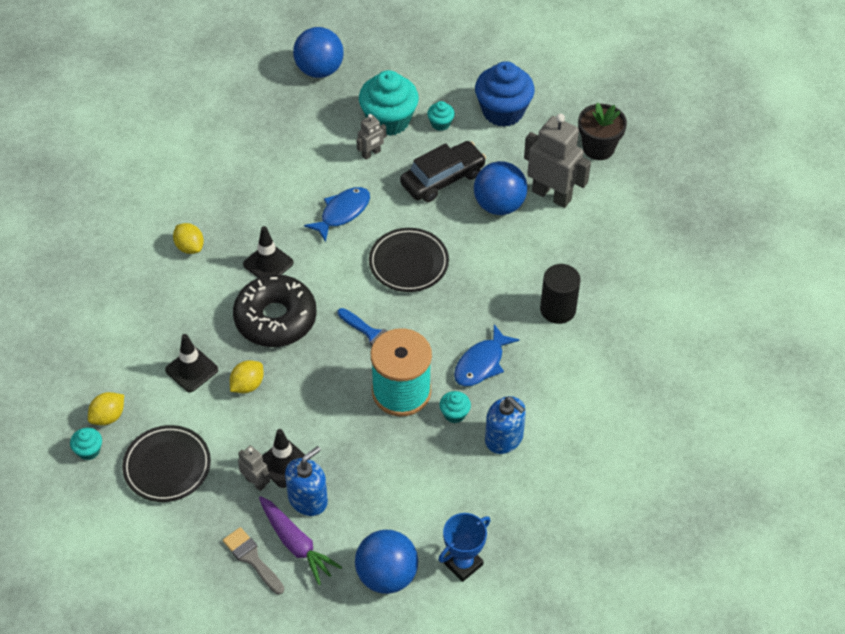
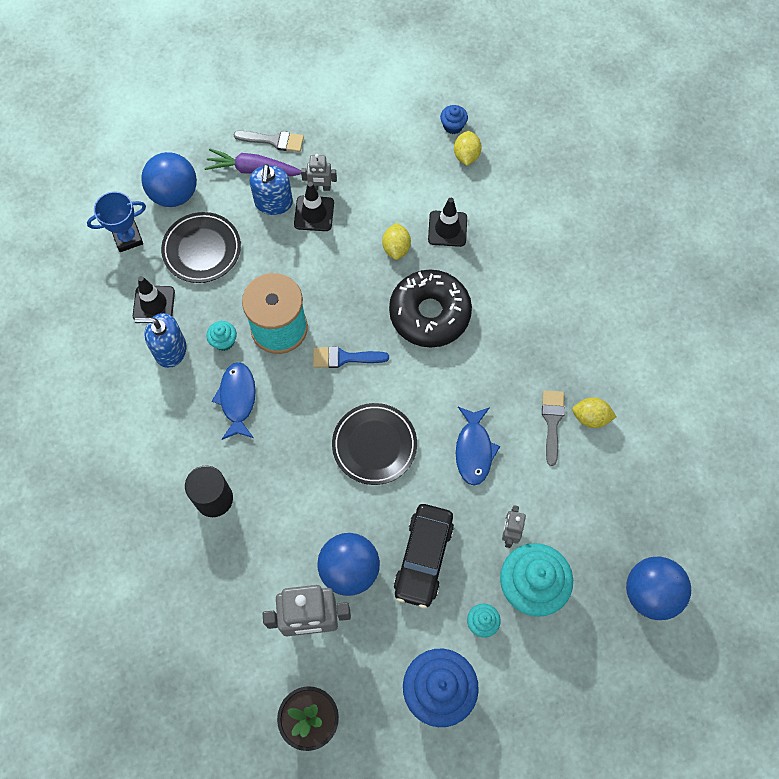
camera: 140 degrees right, 15 degrees up
turquoise cupcake [70,428,102,460] -> blue cupcake [440,105,468,134]
black plate [122,425,211,502] -> black plate moved to [161,212,241,283]
yellow lemon [173,223,204,254] -> yellow lemon moved to [572,397,616,428]
black traffic cone [243,226,294,278] -> black traffic cone moved to [133,276,175,321]
blue trophy [438,513,490,582] -> blue trophy turned 60 degrees clockwise [87,192,146,252]
none -> grey brush [542,390,565,466]

